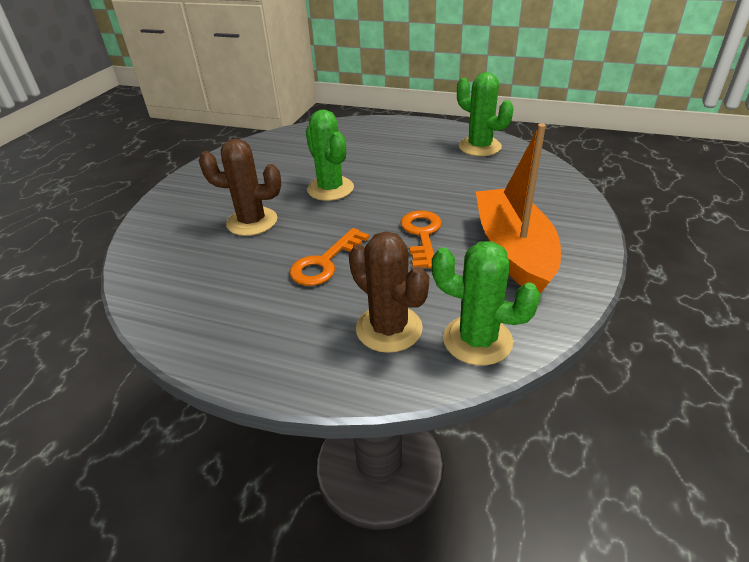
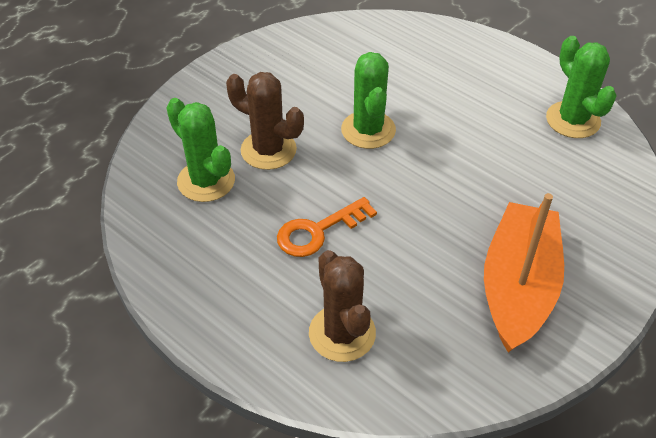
camera: 20 degrees right, 10 degrees up
orange key [401,210,442,269] -> none
green cactus [432,241,541,366] -> green cactus moved to [166,98,235,202]

